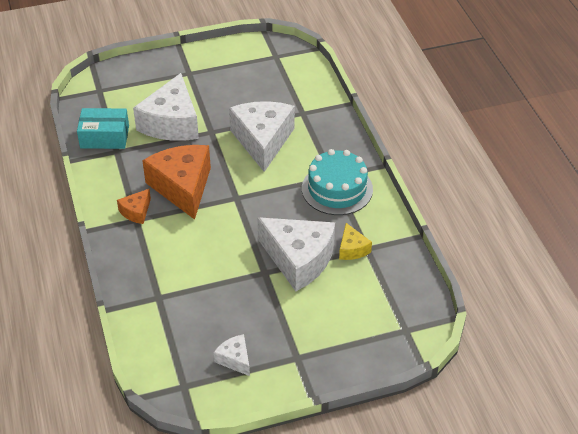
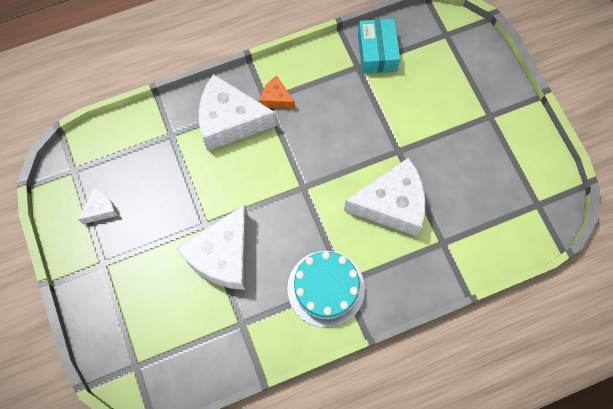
camera: 85 degrees right, 25 degrees up
white cheese [133,73,199,141] -> white cheese moved to [198,74,276,151]
orange cheese [142,145,211,220] -> none
yellow cheese [339,223,372,260] -> none

